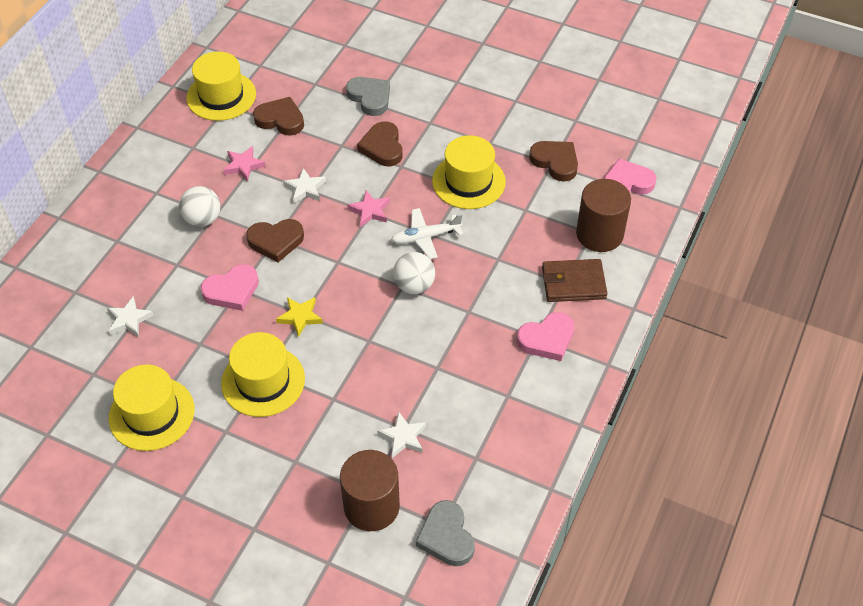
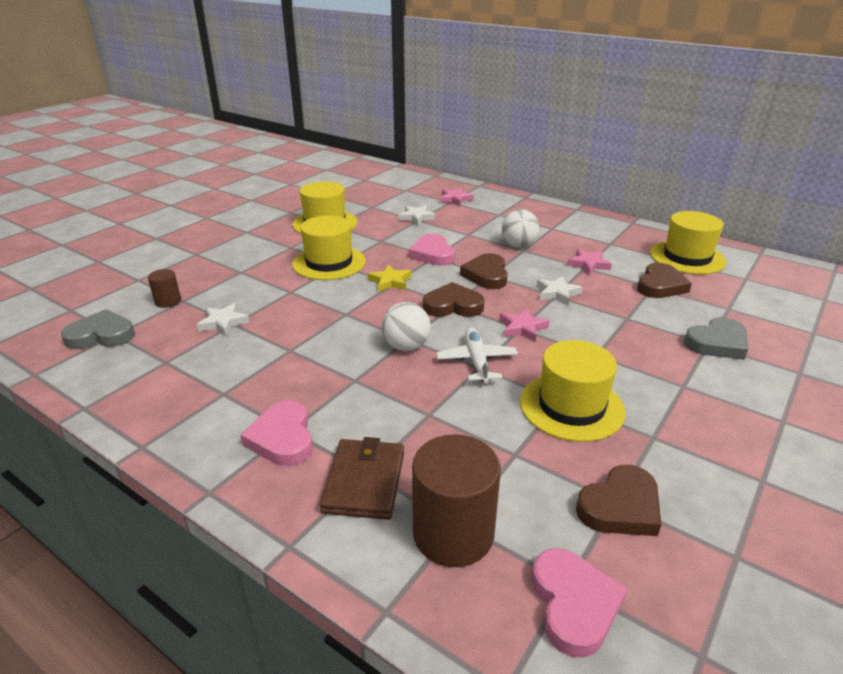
camera: 100 degrees right, 20 degrees down
brown cylinder [340,450,400,531] -> brown cylinder [148,269,181,308], size x0.50
brown heart [357,122,403,166] -> brown heart moved to [423,282,485,317]
none -> pink star [440,188,474,206]

